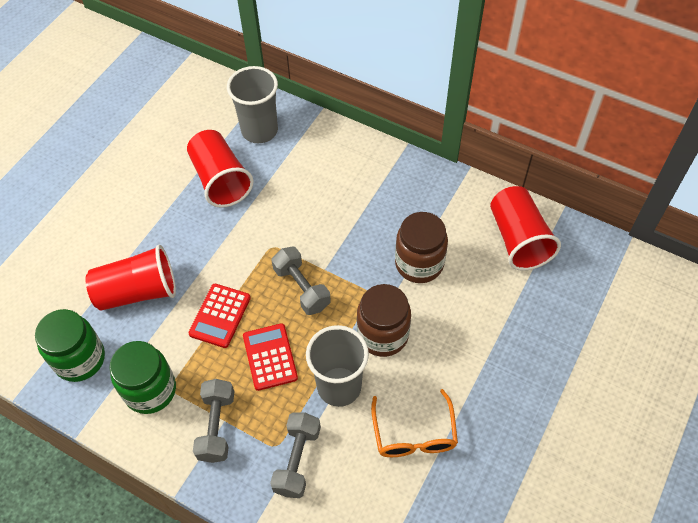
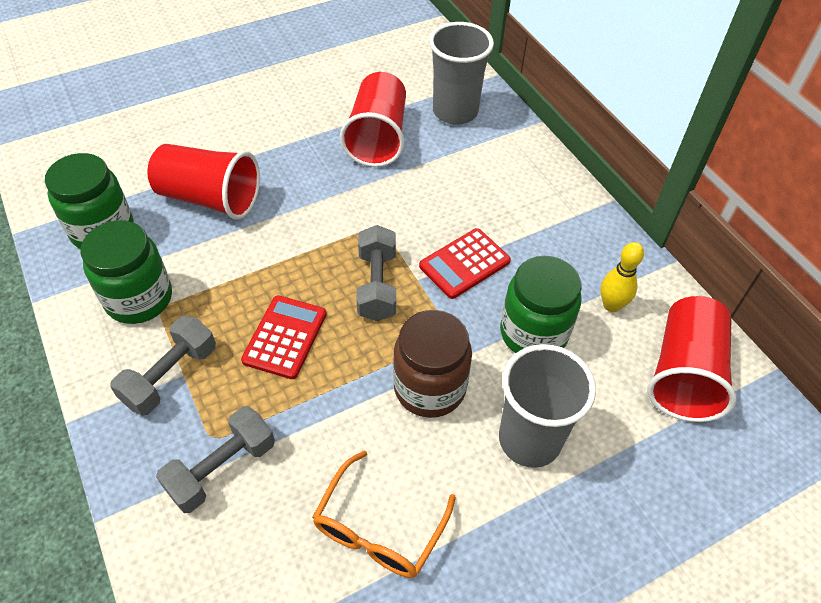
camera: 30 degrees right, 5 degrees down
red calculator [189,284,250,348] -> red calculator moved to [419,228,511,299]
grey cup [306,325,369,407] -> grey cup moved to [499,344,596,468]
brown jar [395,212,448,283] -> green jar [500,256,582,353]
none -> yellow bowling pin [600,242,644,312]

